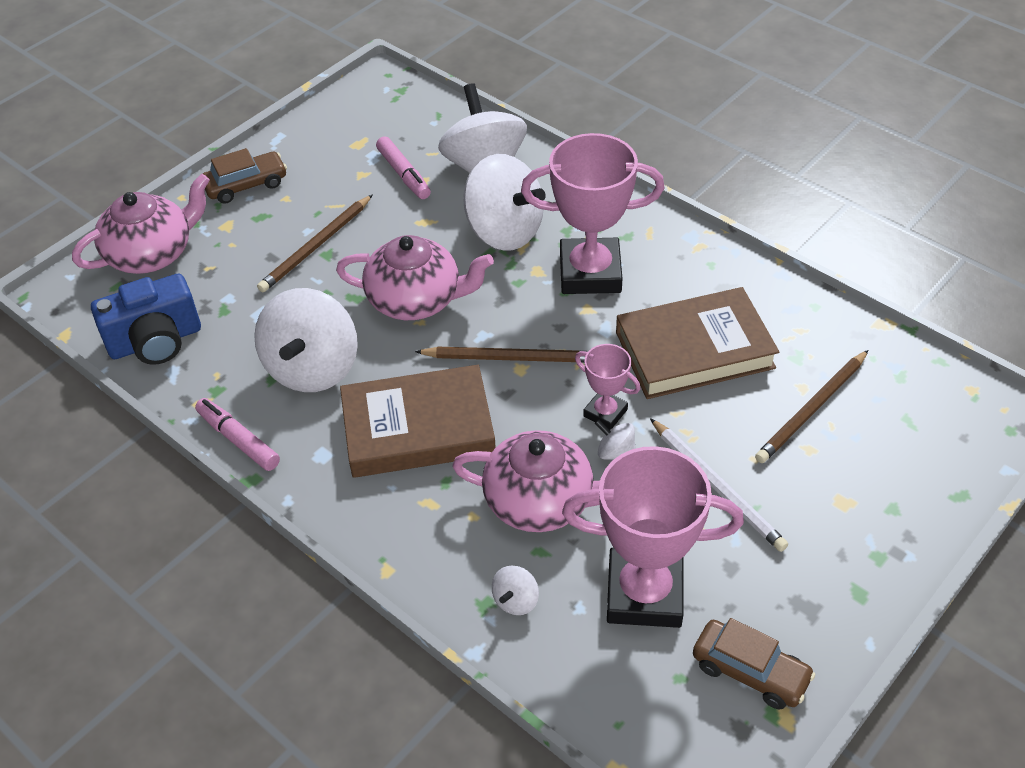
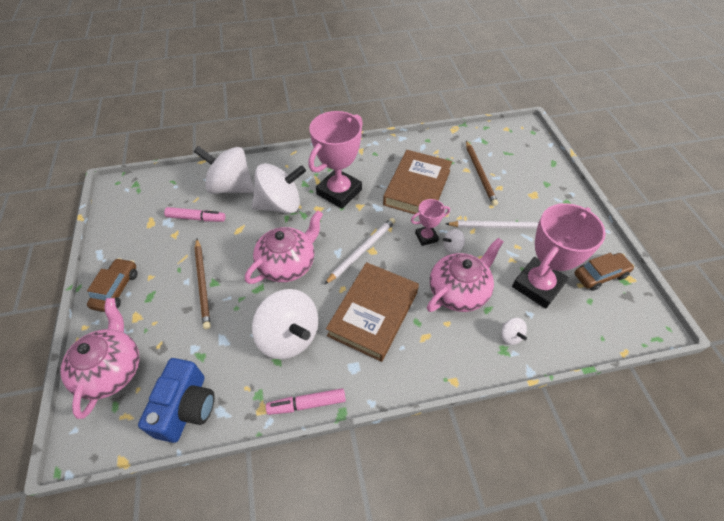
camera: 55 degrees left, 5 degrees up
brown pencil [415,347,587,363] -> white pencil [324,218,396,285]

